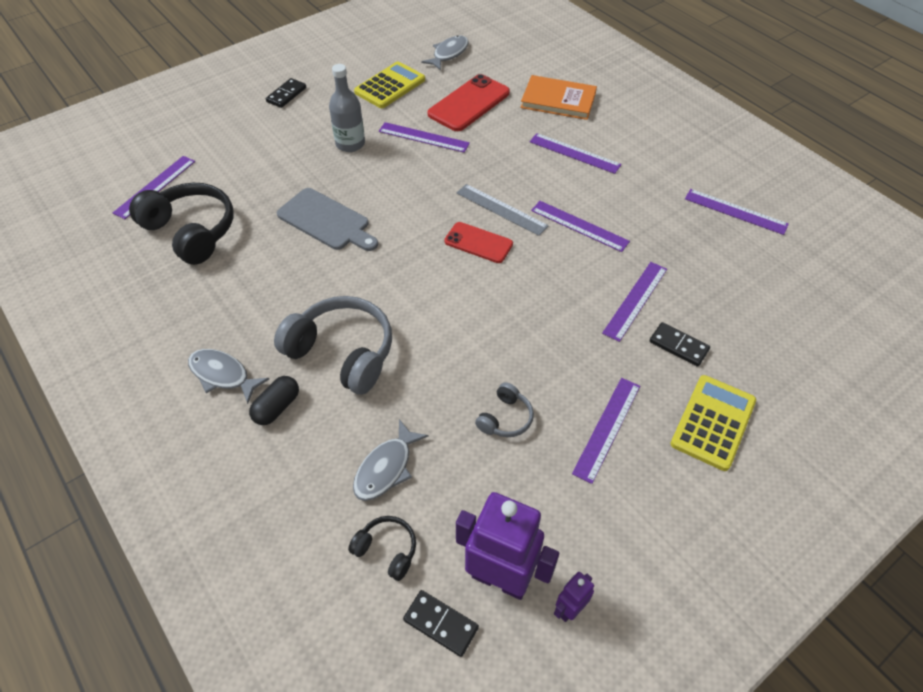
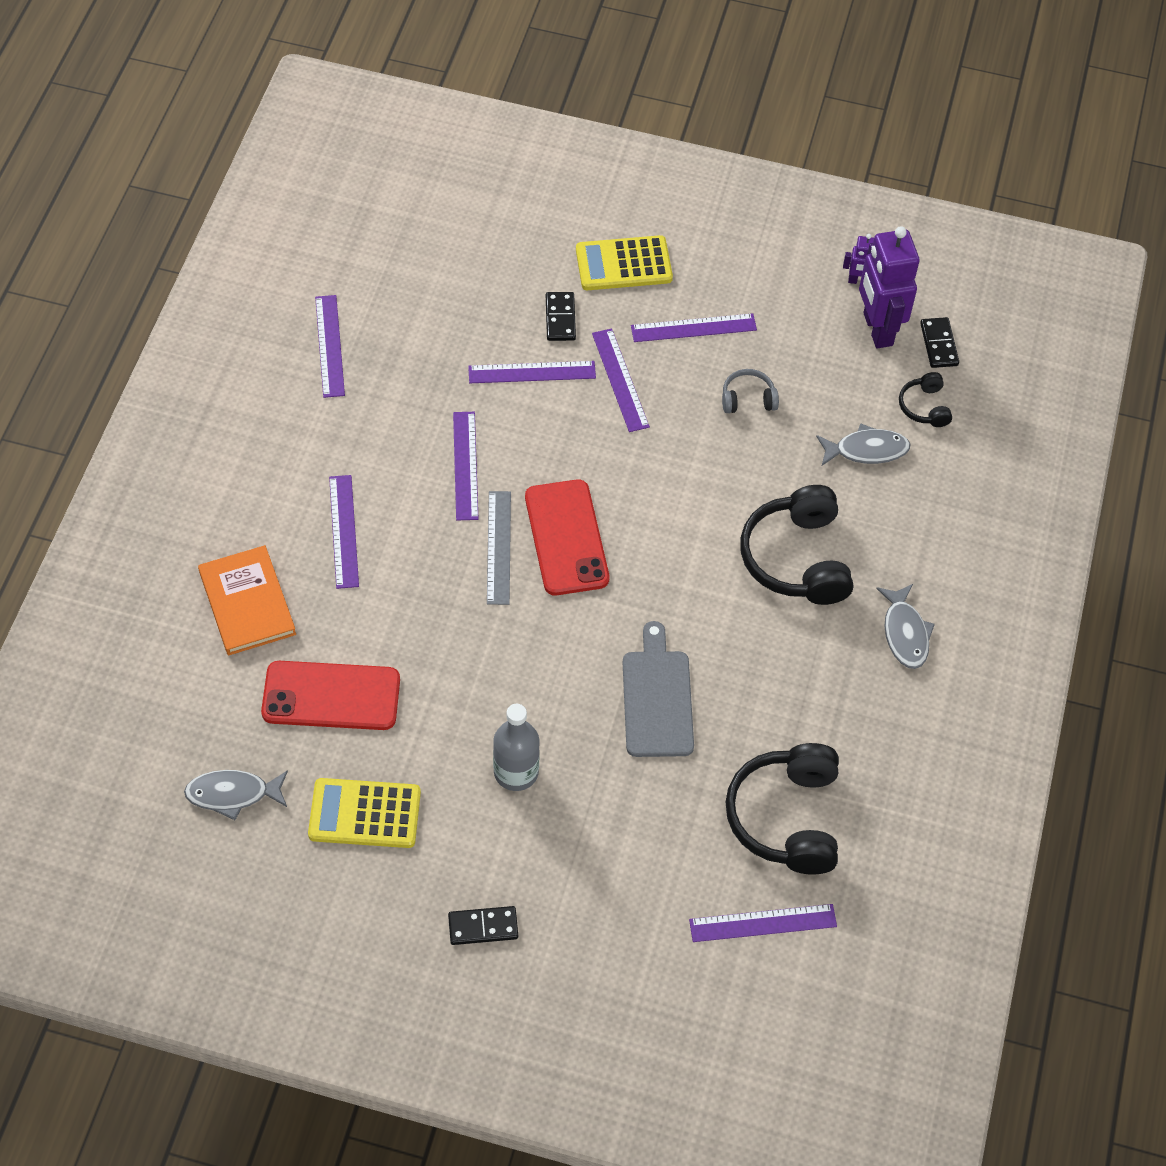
camera: 130 degrees left, 5 degrees up
black capsule [249,376,299,425] -> none
grey headphones [274,296,392,395] -> black headphones [740,485,853,605]
purple ruler [379,122,470,153] -> purple ruler moved to [592,328,650,432]
red phone [444,222,513,263] -> red phone [525,480,609,595], size x1.57

